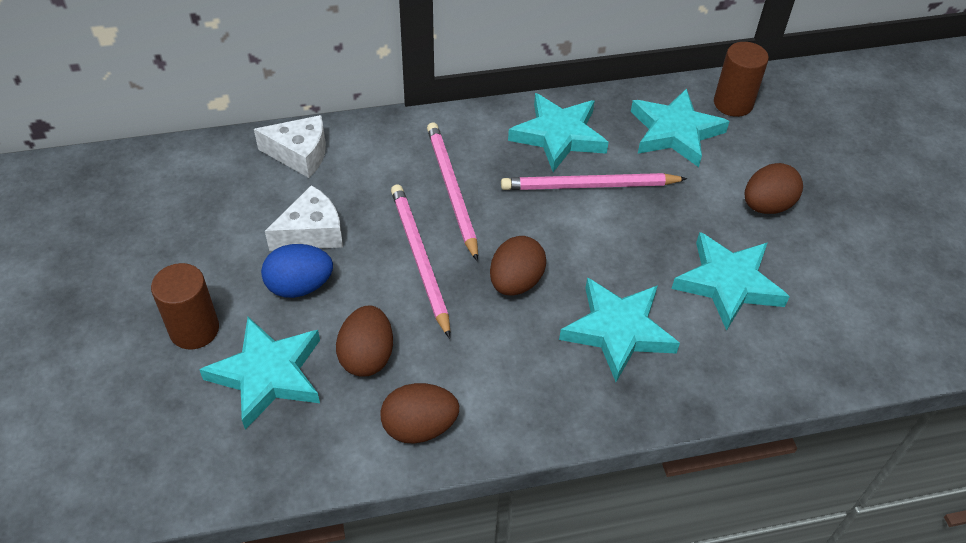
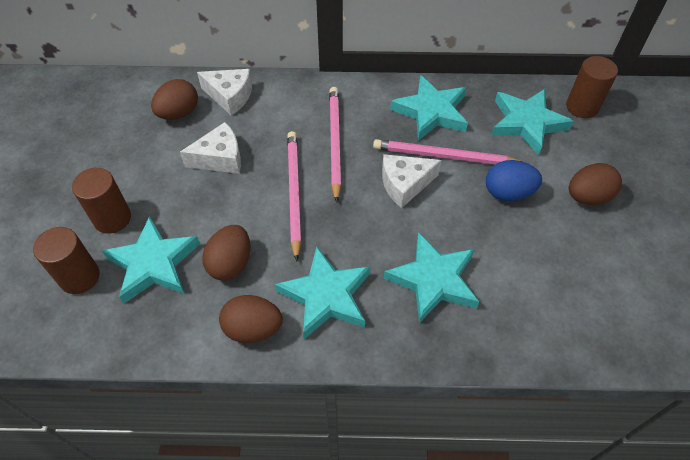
camera: 15 degrees right, 5 degrees up
blue egg [261,244,333,298] -> blue egg moved to [486,160,542,201]
brown egg [490,236,546,296] -> brown egg moved to [151,79,198,120]
turquoise star [672,232,790,331] -> turquoise star moved to [275,246,370,339]
none -> brown cylinder [33,227,100,294]
none -> white cheese [382,154,442,208]

